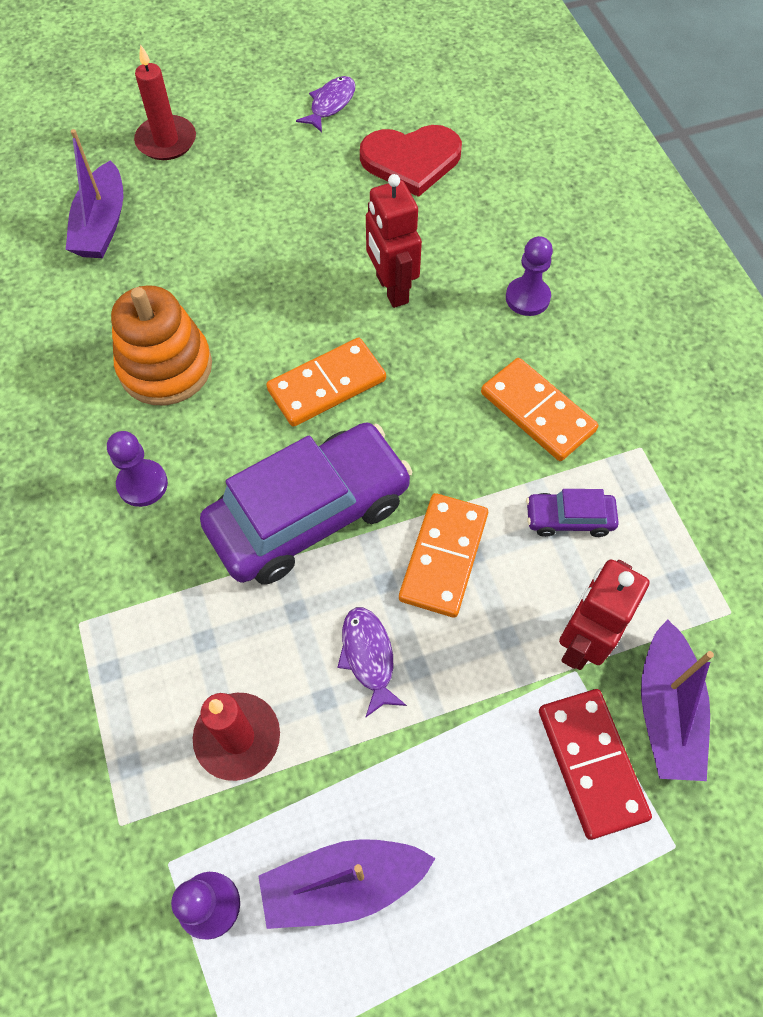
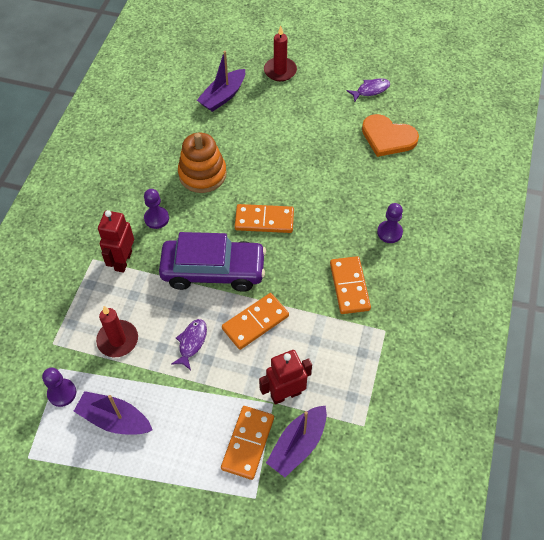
camera: 35 degrees right, 5 degrees down
red heart [360,125,462,197] -> orange heart [362,114,419,157]
red robot [366,174,422,308] -> red robot moved to [98,210,134,273]
purple car [526,489,619,537] -> none
red domino [539,689,652,840] -> orange domino [221,406,274,480]

